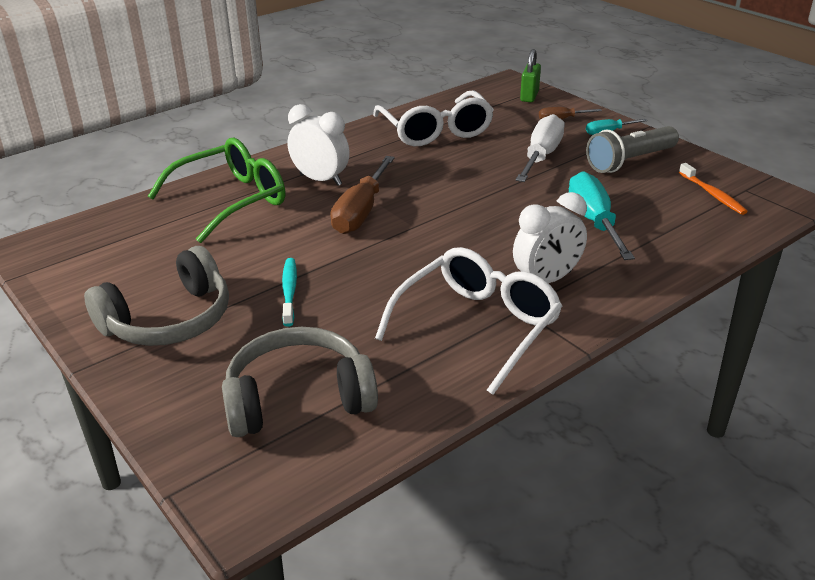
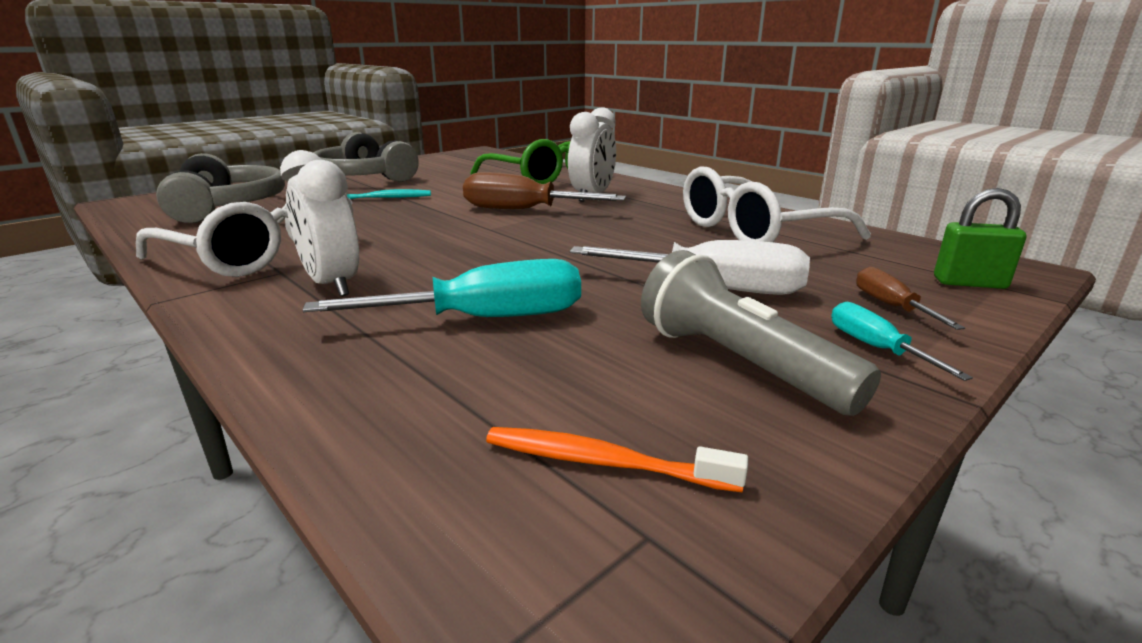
camera: 85 degrees right, 10 degrees down
orange toothbrush [679,163,748,215] -> orange toothbrush turned 45 degrees clockwise [486,427,748,492]

